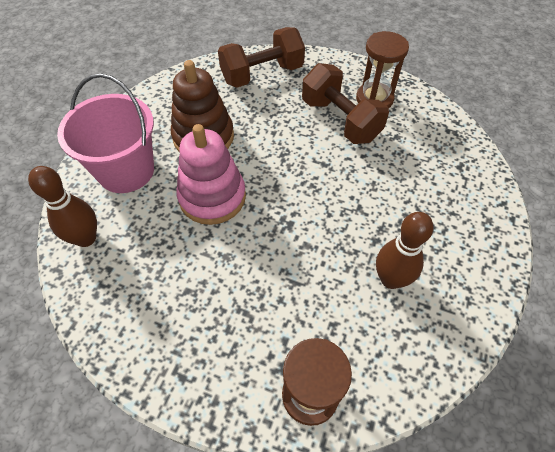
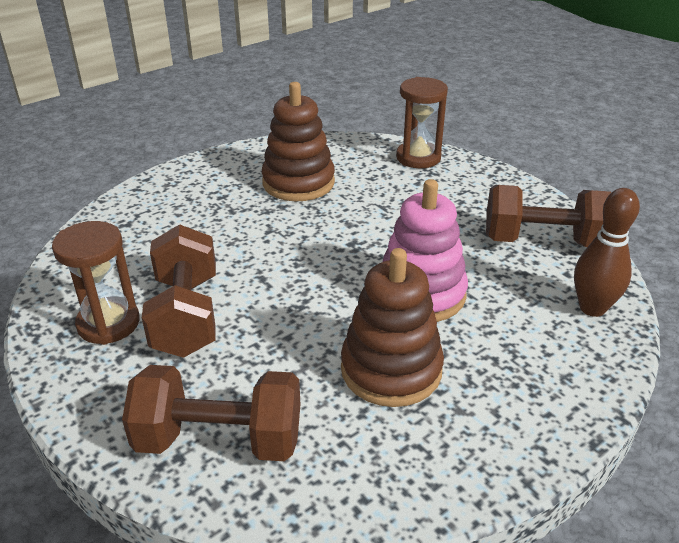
camera: 150 degrees left, 20 degrees down
pink bucket [57,74,154,193] -> none
brown bowling pin [376,212,434,289] -> brown stacking toy [262,82,335,201]
none -> brown dumbbell [486,185,611,247]

